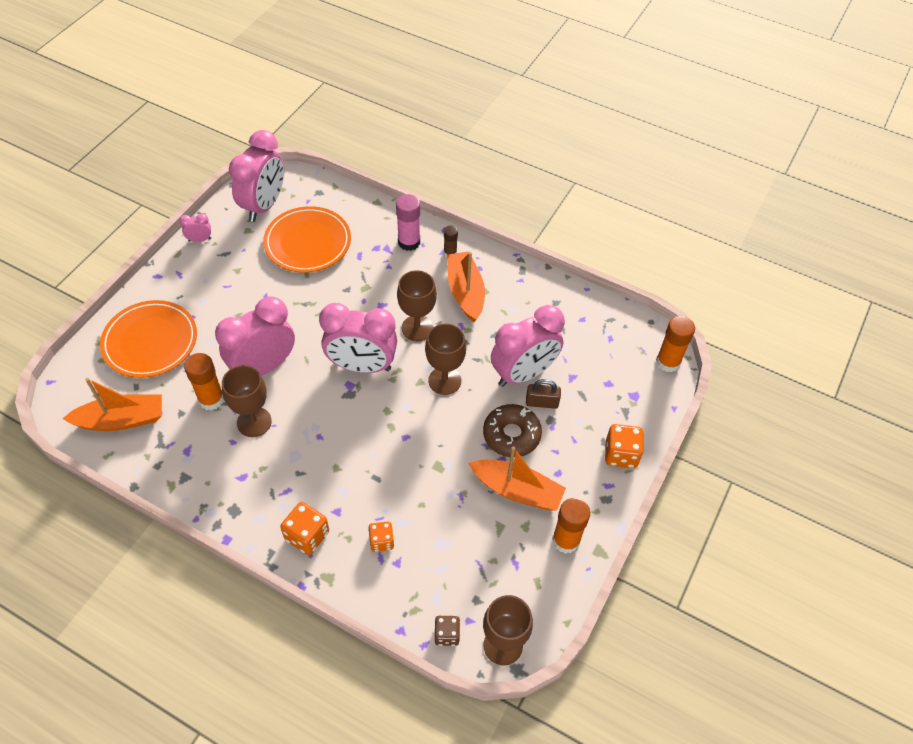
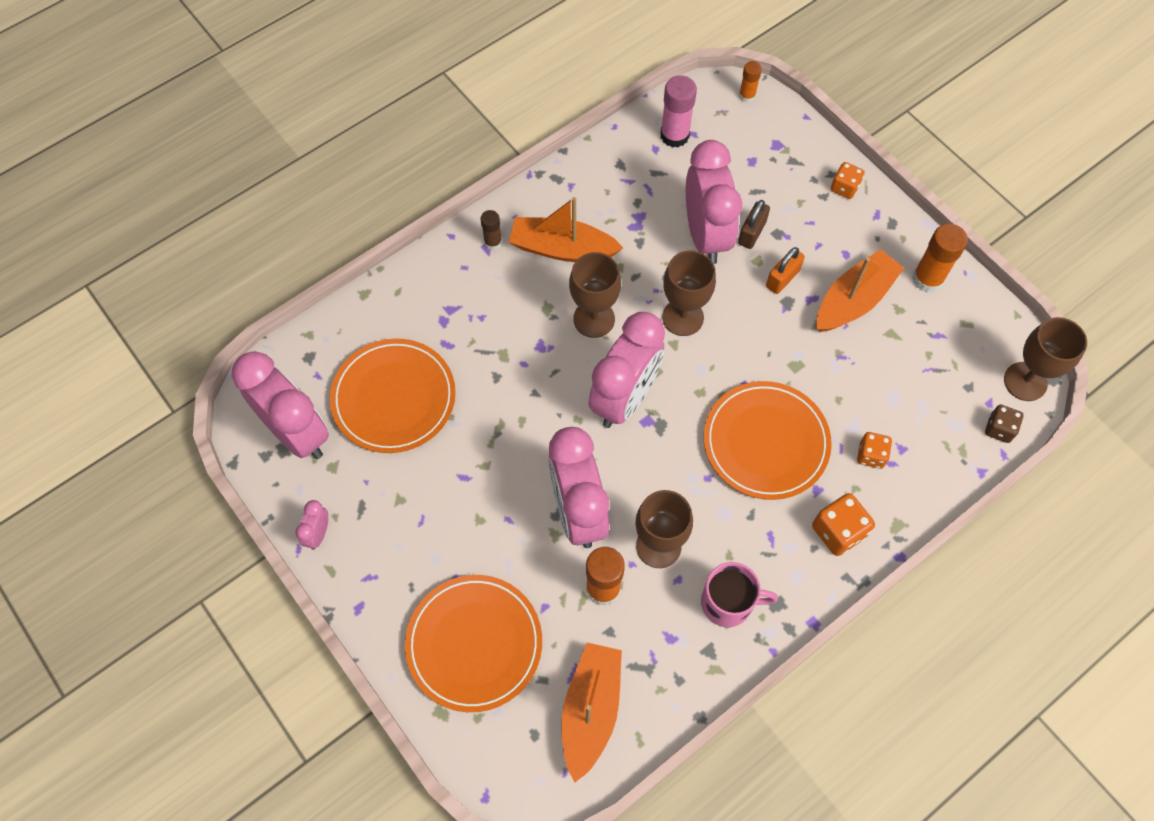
camera: 65 degrees left, 10 degrees up
pink glue stick [396,194,420,251] -> pink glue stick moved to [660,75,697,148]
brown donut [483,404,542,457] -> orange padlock [766,247,805,294]
orange dice [605,424,644,468] -> orange dice [831,162,865,199], size x0.65
orange glue stick [656,316,695,373] -> orange glue stick [739,61,762,103], size x0.58
none -> pink mug [701,562,778,627]
none -> orange plate [704,381,832,500]

